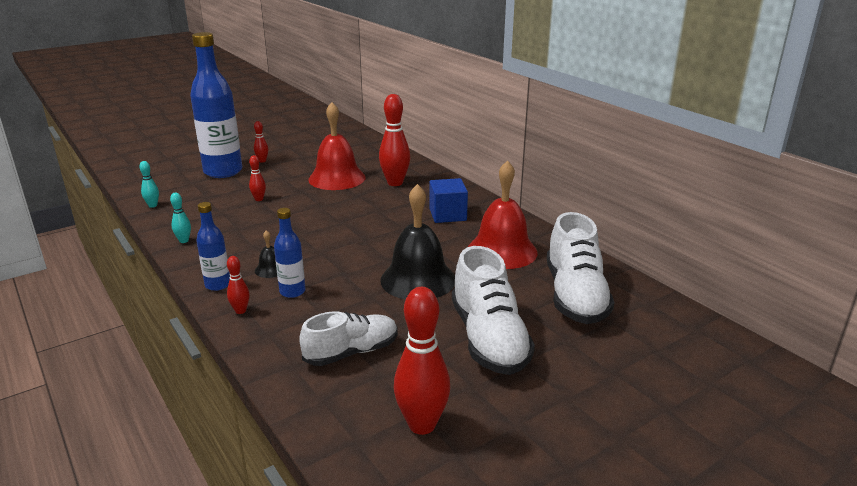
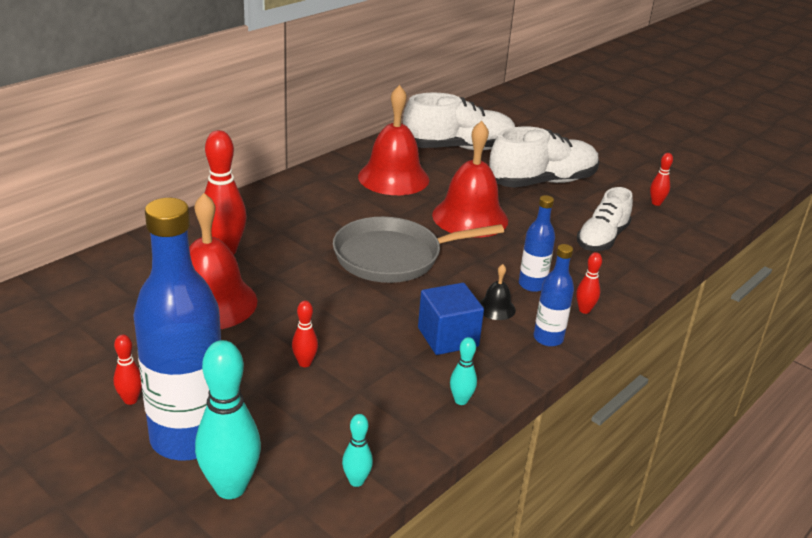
camera: 105 degrees left, 5 degrees up
white shoe [299,311,398,366] -> white shoe turned 105 degrees counterclockwise [577,187,633,251]
black bell [380,184,455,300] -> red bell [432,121,508,238]
red bowling pin [394,287,450,435] -> red bowling pin [650,153,673,206], size x0.49
blue cube [429,178,468,223] -> blue cube moved to [418,283,484,355]
none -> turquoise bowling pin [195,340,261,499]
none -> grey pan [333,217,504,283]

